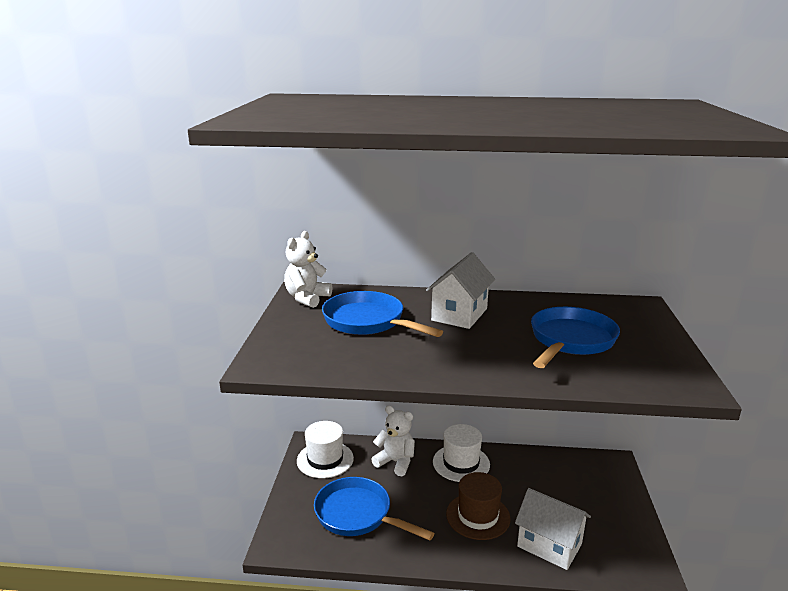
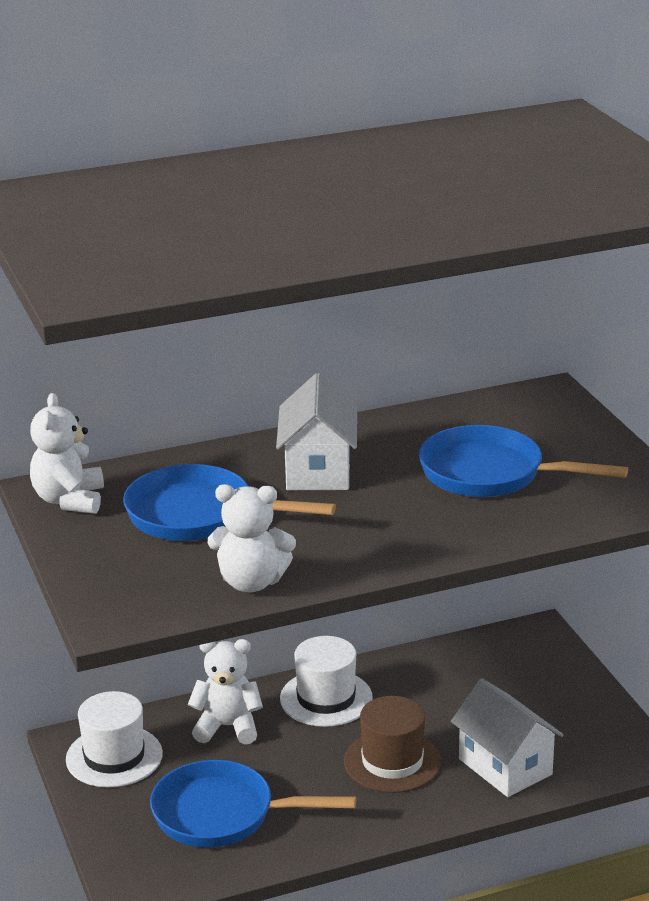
camera: 25 degrees left, 5 degrees up
white house [515,488,591,570] -> white house turned 45 degrees clockwise [451,678,564,797]
blue pan [531,307,620,368] -> blue pan turned 75 degrees counterclockwise [419,425,628,497]
none -> white teddy bear [207,484,296,592]

